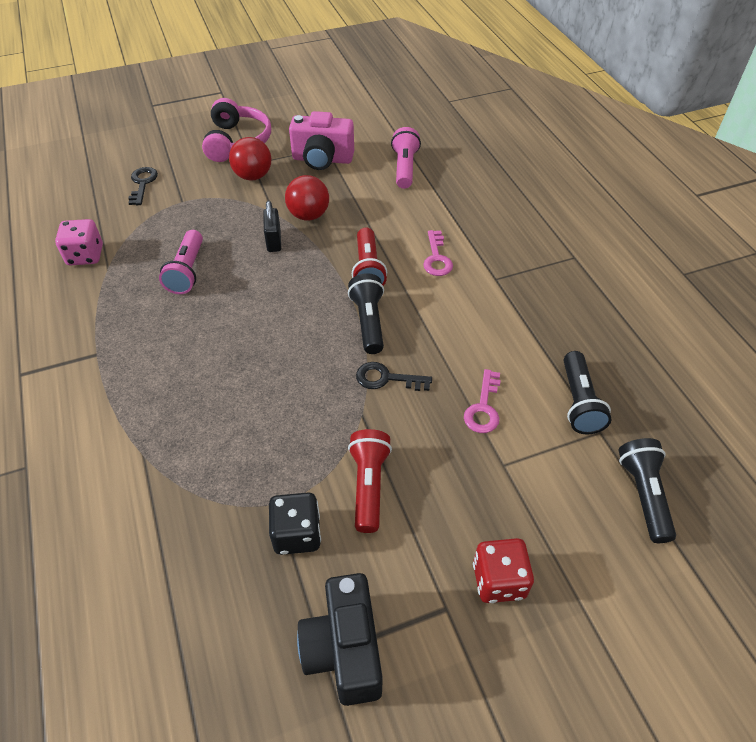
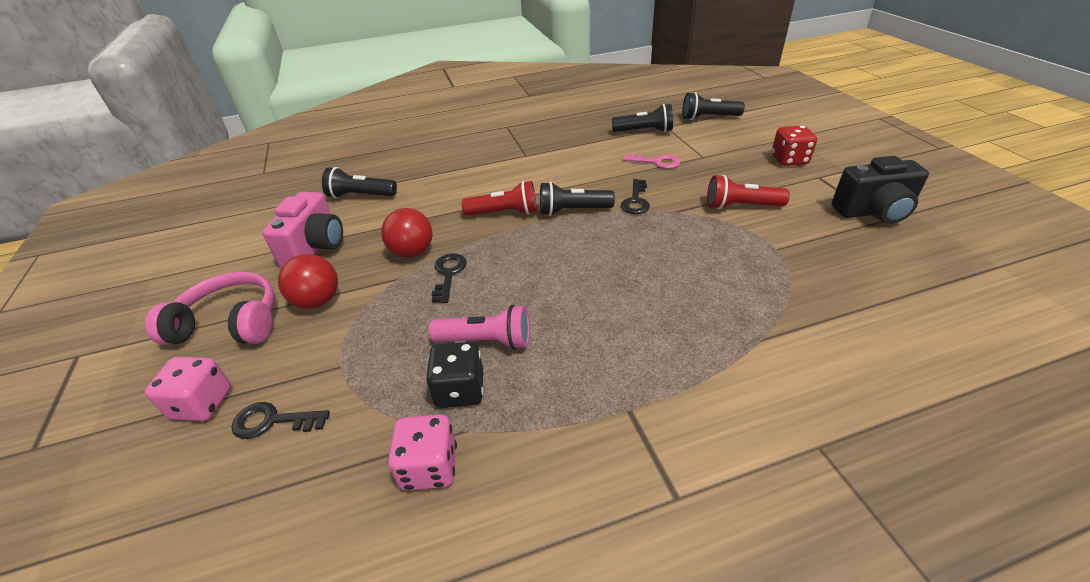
camera: 85 degrees left, 10 degrees down
black padlock [263,201,281,252] -> black key [432,253,467,303]
black dice [269,492,321,555] -> black dice moved to [426,342,483,408]
pink flashlight [391,127,421,189] -> black flashlight [322,167,397,198]
pink key [423,230,453,276] -> none
none -> pink dice [145,357,231,421]

